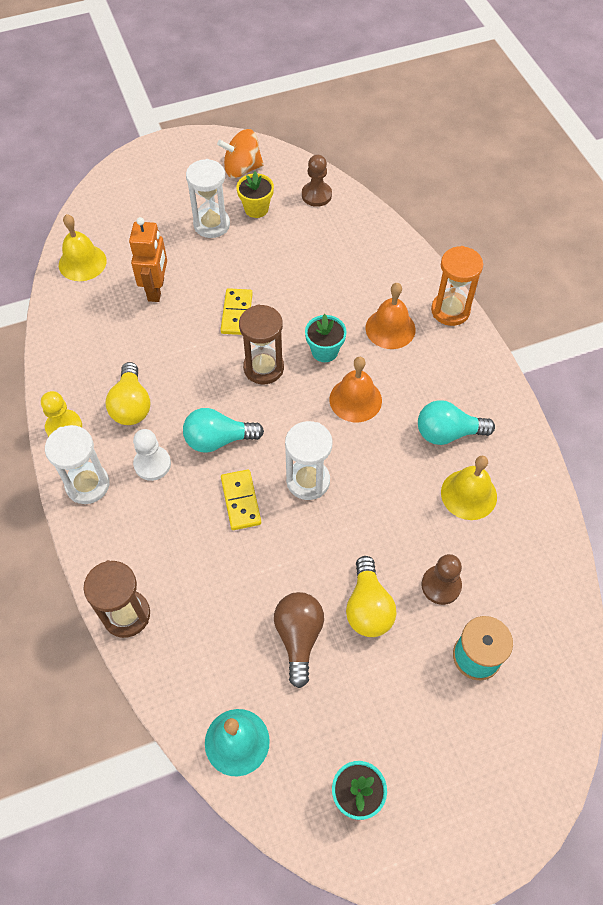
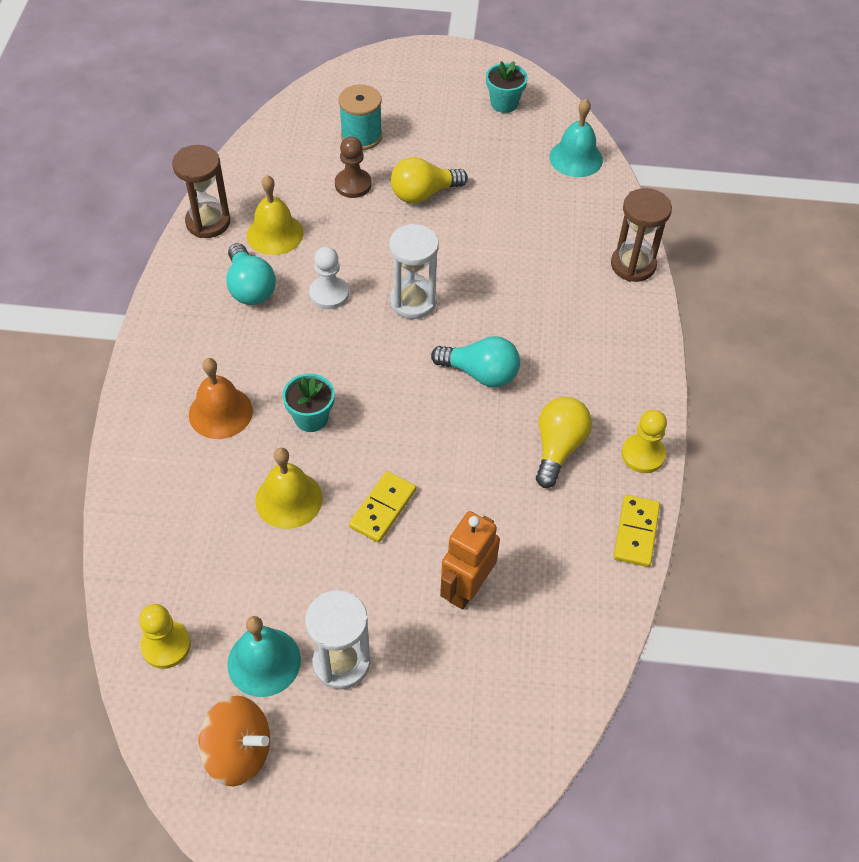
camera: 155 degrees left, 5 degrees down
white hourglass [45,425,110,504] -> none
yellow bell [59,214,107,281] -> yellow bell moved to [255,448,322,529]
white pawn [133,429,171,481] -> white pawn moved to [309,246,349,309]
yellow domino [221,469,261,530] -> yellow domino moved to [613,495,660,567]
yellow flower pot [236,171,274,218] -> turquoise bell [227,616,301,697]
brown hourglass [239,305,284,384] -> brown hourglass moved to [172,145,230,238]
brown light bulb [274,592,324,688] -> none
brown pawn [302,155,332,207] -> yellow pawn [139,604,191,669]
orange bell [329,357,382,422] -> none
yellow light bulb [346,556,397,637] -> yellow light bulb turned 135 degrees counterclockwise [391,157,468,204]
turquoise light bulb [418,400,495,445] -> turquoise light bulb turned 45 degrees clockwise [226,243,276,305]
orange hourglass [431,246,483,326] -> none

